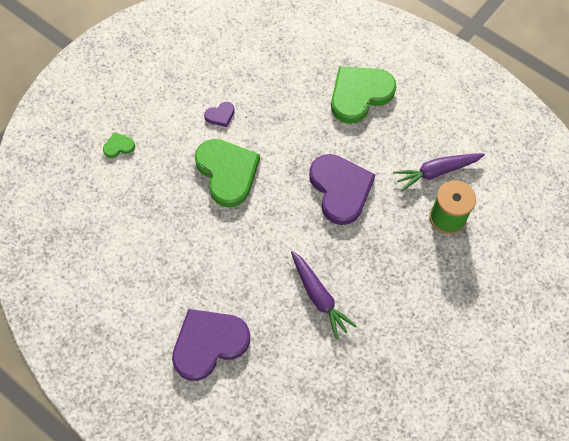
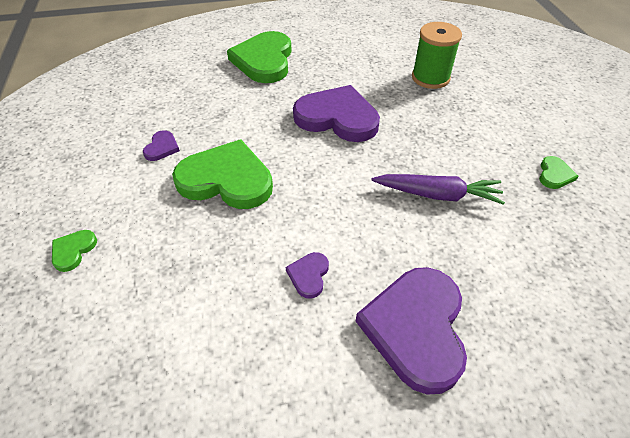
camera: 50 degrees left, 15 degrees down
purple carrot [393,153,485,191] -> none
none -> purple heart [286,252,329,299]
none -> green heart [539,156,579,189]

